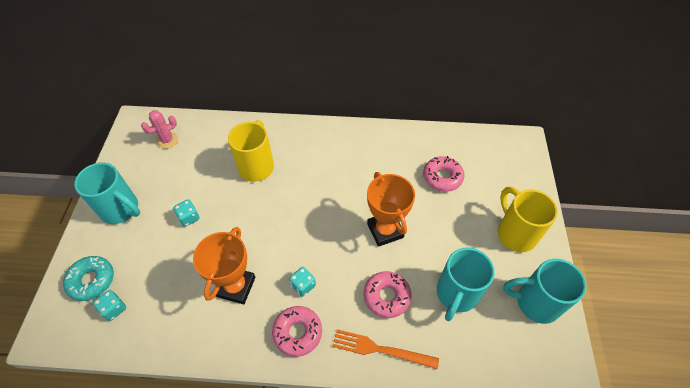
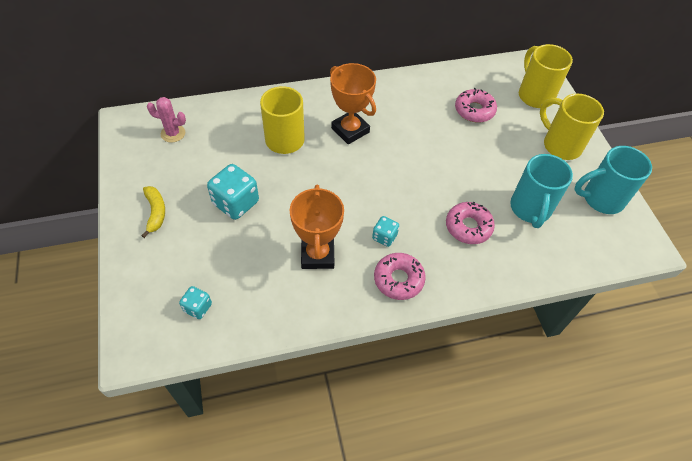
camera: 20 degrees left, 0 degrees up
turquoise donut [63,256,114,301] -> none
turquoise mug [74,162,140,224] -> yellow banana [141,186,165,238]
pink cactus [141,110,178,149] -> pink cactus turned 60 degrees clockwise [147,97,186,143]
turquoise dice [173,200,200,227] -> turquoise dice [207,164,259,220], size x1.81
orange fork [332,329,439,369] -> none
orange trophy [367,172,415,247] -> orange trophy moved to [330,63,376,144]
none -> yellow mug [519,44,573,108]

